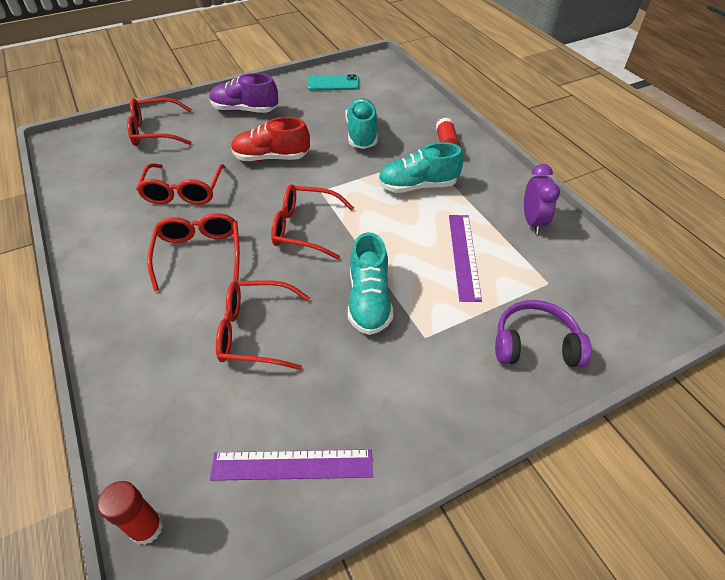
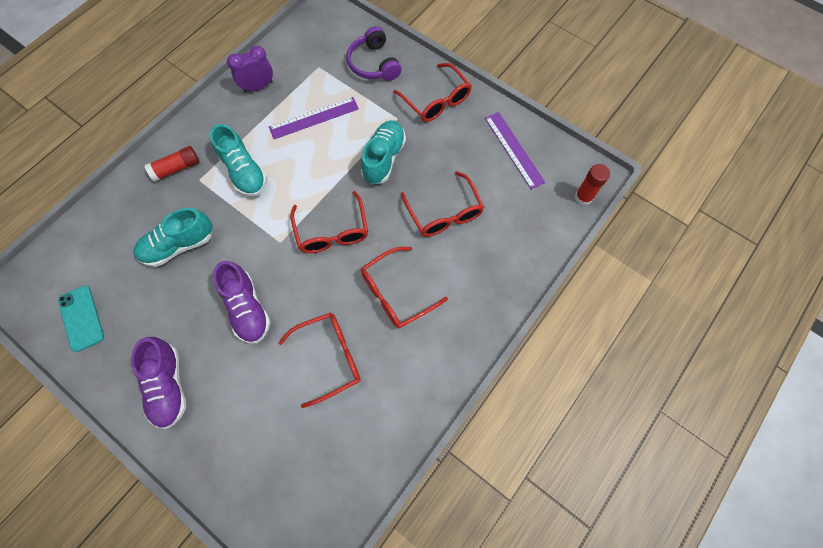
camera: 115 degrees left, 20 degrees up
red glasses [127,98,192,146] -> red glasses moved to [393,63,472,122]
red shoe [231,117,310,161] -> purple shoe [213,261,271,344]
turquoise shoe [348,232,393,335] -> turquoise shoe turned 45 degrees counterclockwise [361,120,406,184]

